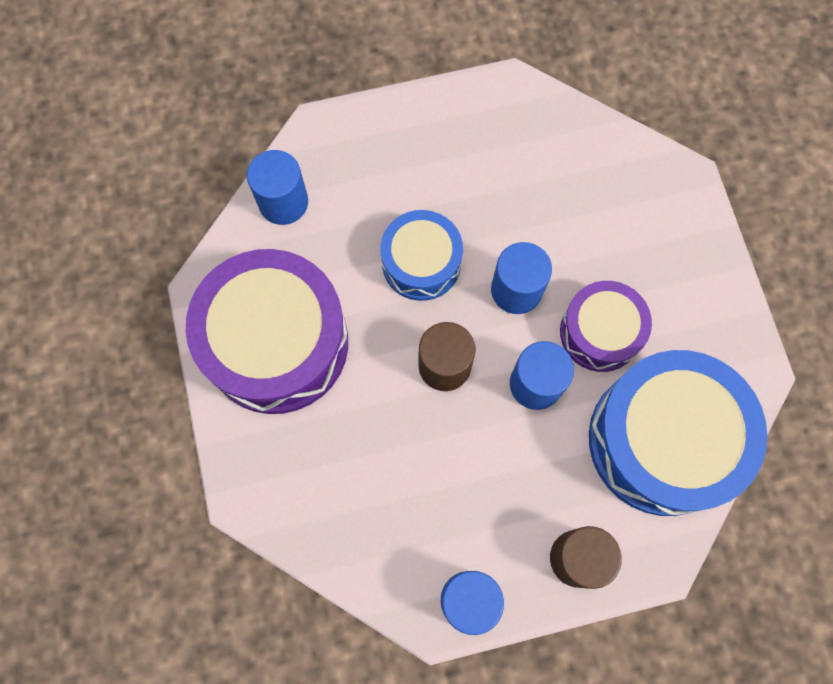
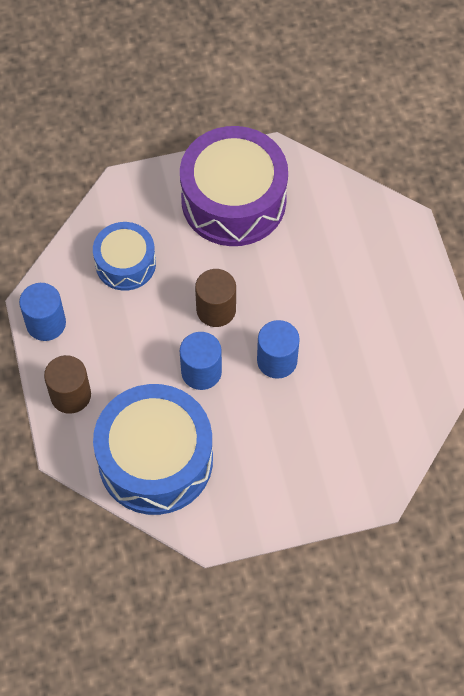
camera: 90 degrees right, 10 degrees down
blue cylinder [247,150,308,225] -> none
blue drum [380,210,463,301] -> blue drum moved to [93,222,156,291]
purple drum [560,281,652,372] -> none

